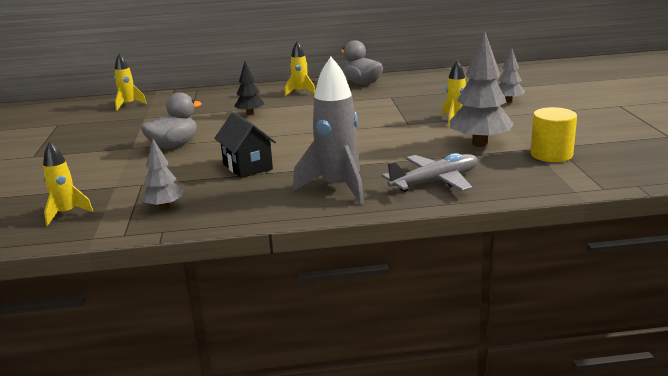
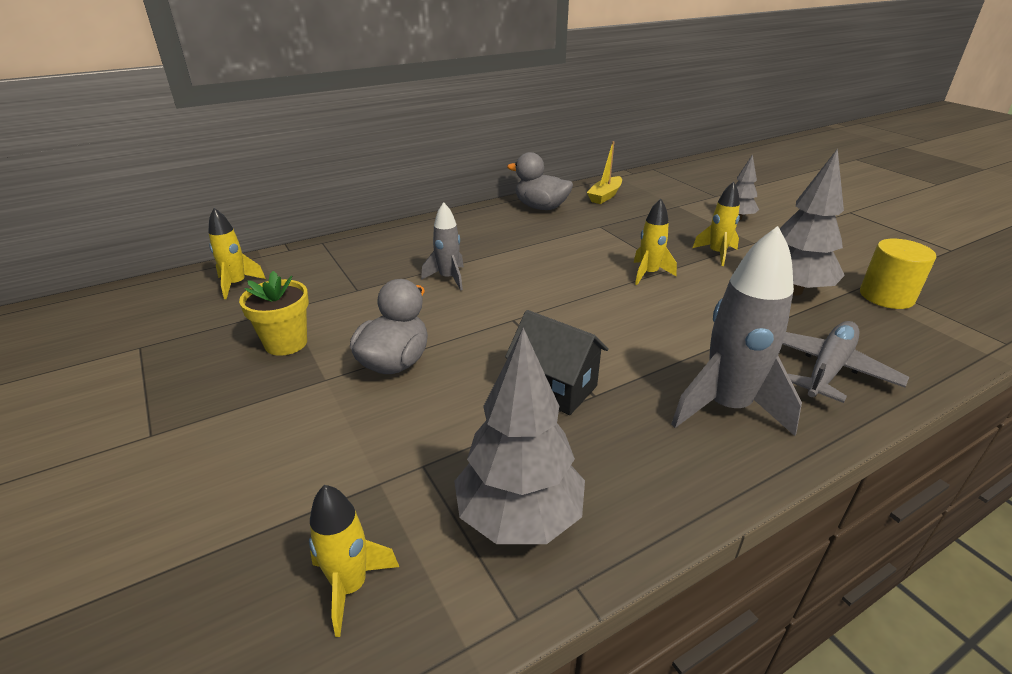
camera: 25 degrees left, 10 degrees up
grey tree [141,139,183,210] -> grey tree [454,328,585,544], size x1.77
black tree [234,61,264,115] -> grey rocket [421,202,464,291]
yellow rocket [285,41,315,96] -> yellow rocket moved to [634,199,677,285]
none -> yellow flower pot [239,271,309,356]
none -> yellow boat [587,141,622,204]

